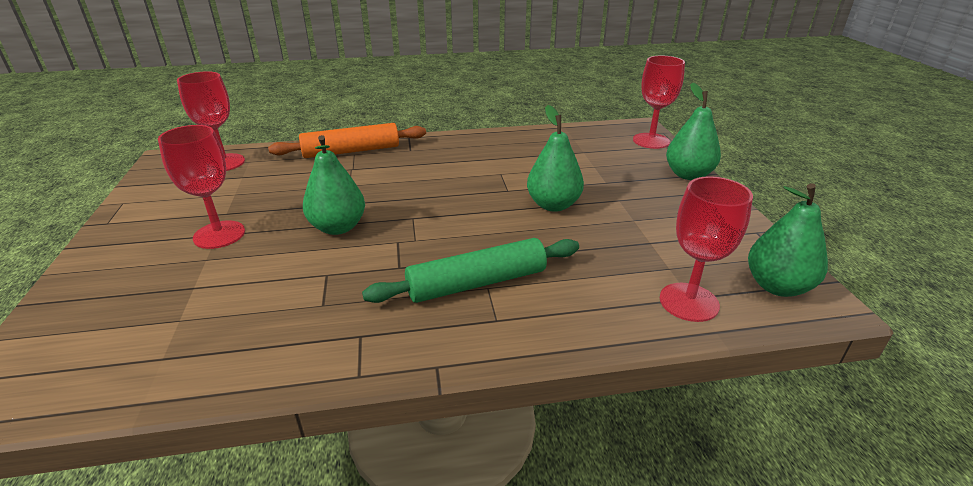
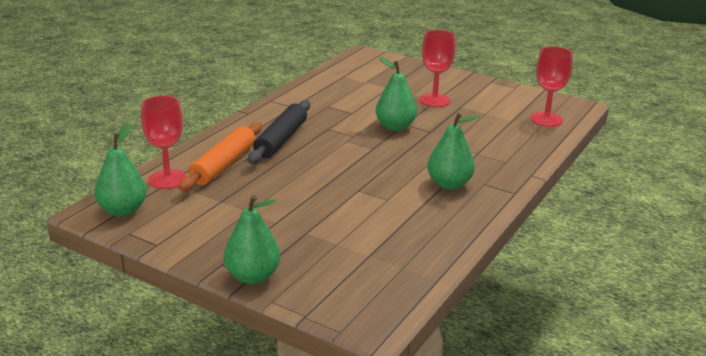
camera: 130 degrees right, 5 degrees down
orange rolling pin [268,123,426,158] -> orange rolling pin moved to [179,122,262,191]
green rolling pin [362,238,579,303] -> black rolling pin [248,100,310,164]
green pear [527,105,584,212] -> green pear moved to [427,113,480,189]
red goblet [633,56,685,149] -> none

